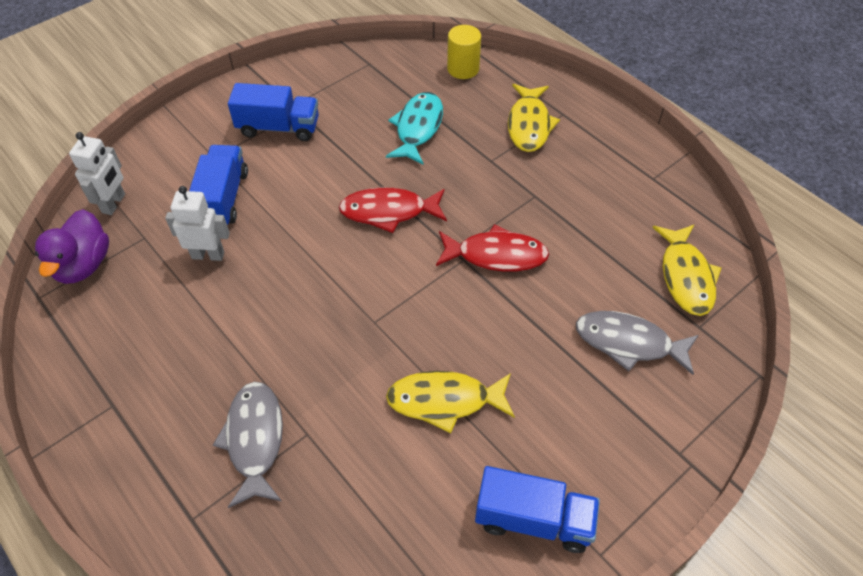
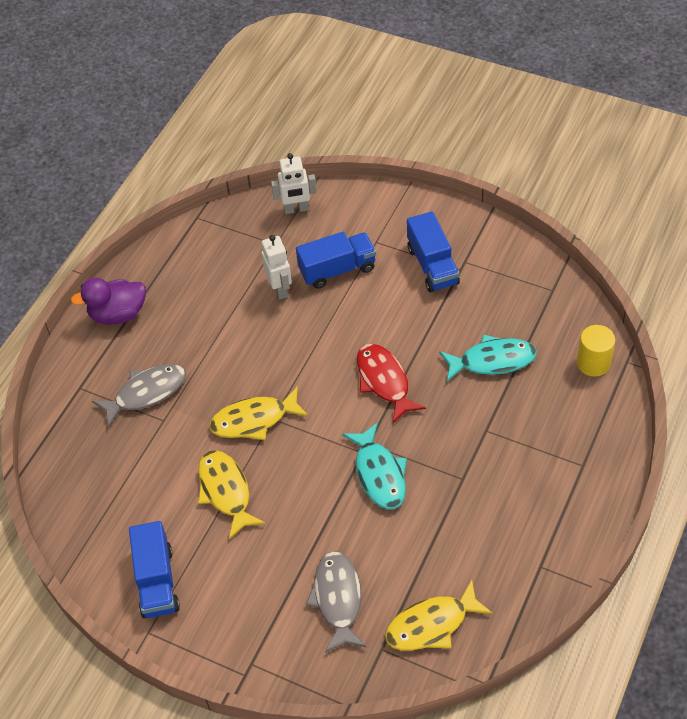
camera: 70 degrees right, 0 degrees up
purple duck [35,209,109,284] -> purple duck moved to [71,278,146,325]
red fish [436,224,549,272] -> turquoise fish [342,422,407,509]
yellow fish [508,84,560,152] -> yellow fish moved to [209,387,309,440]

